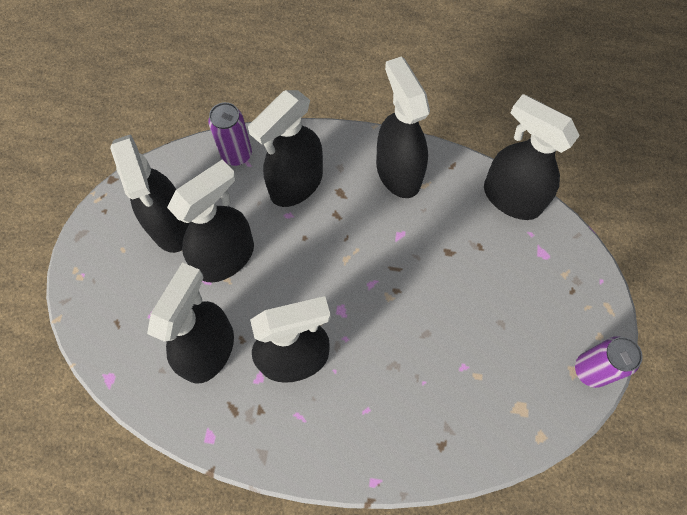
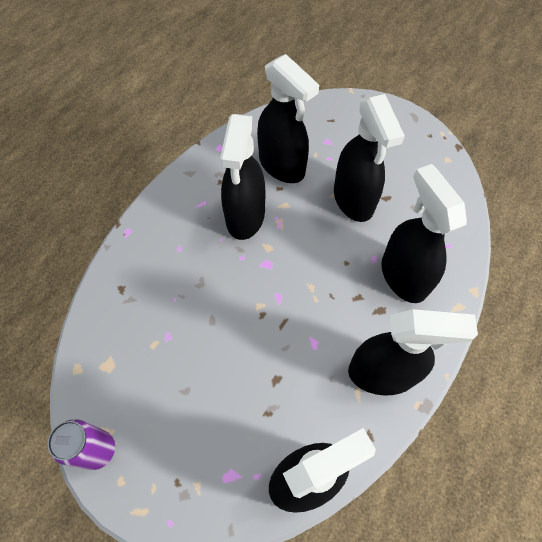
camera: 115 degrees right, 5 degrees down
black spray bottle [110,134,190,253] -> none
purple can [208,102,252,166] -> none

